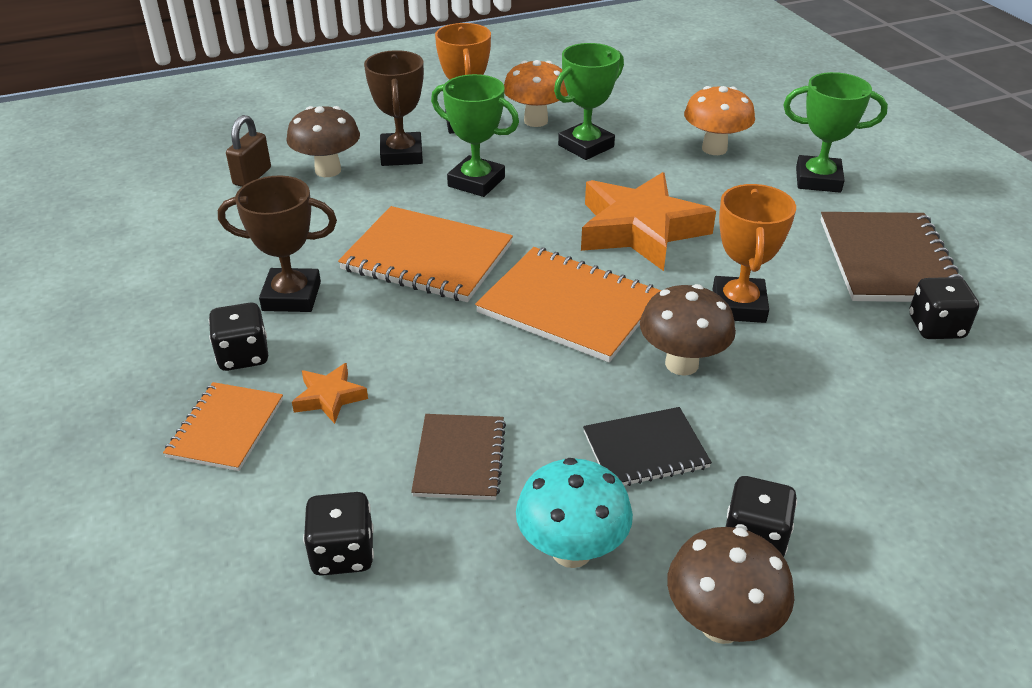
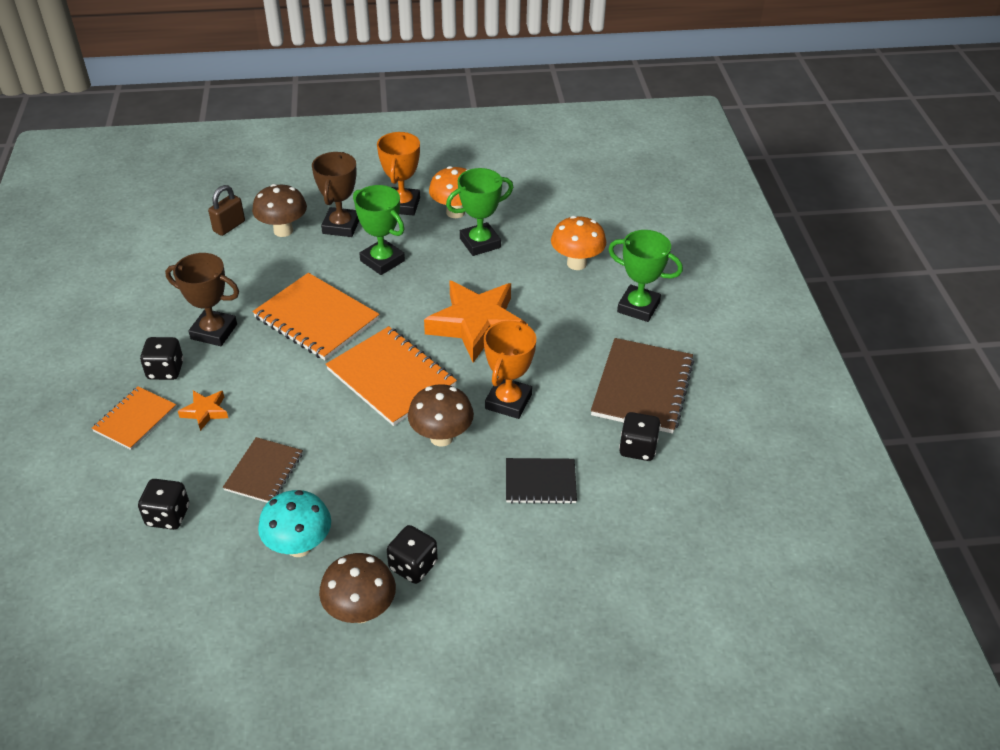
camera: 15 degrees right, 5 degrees up
black notebook [583,407,712,486] -> black notebook moved to [506,458,577,504]

